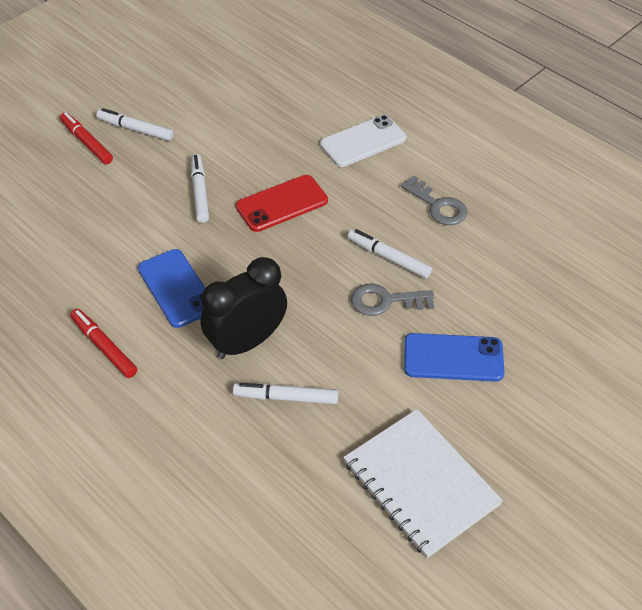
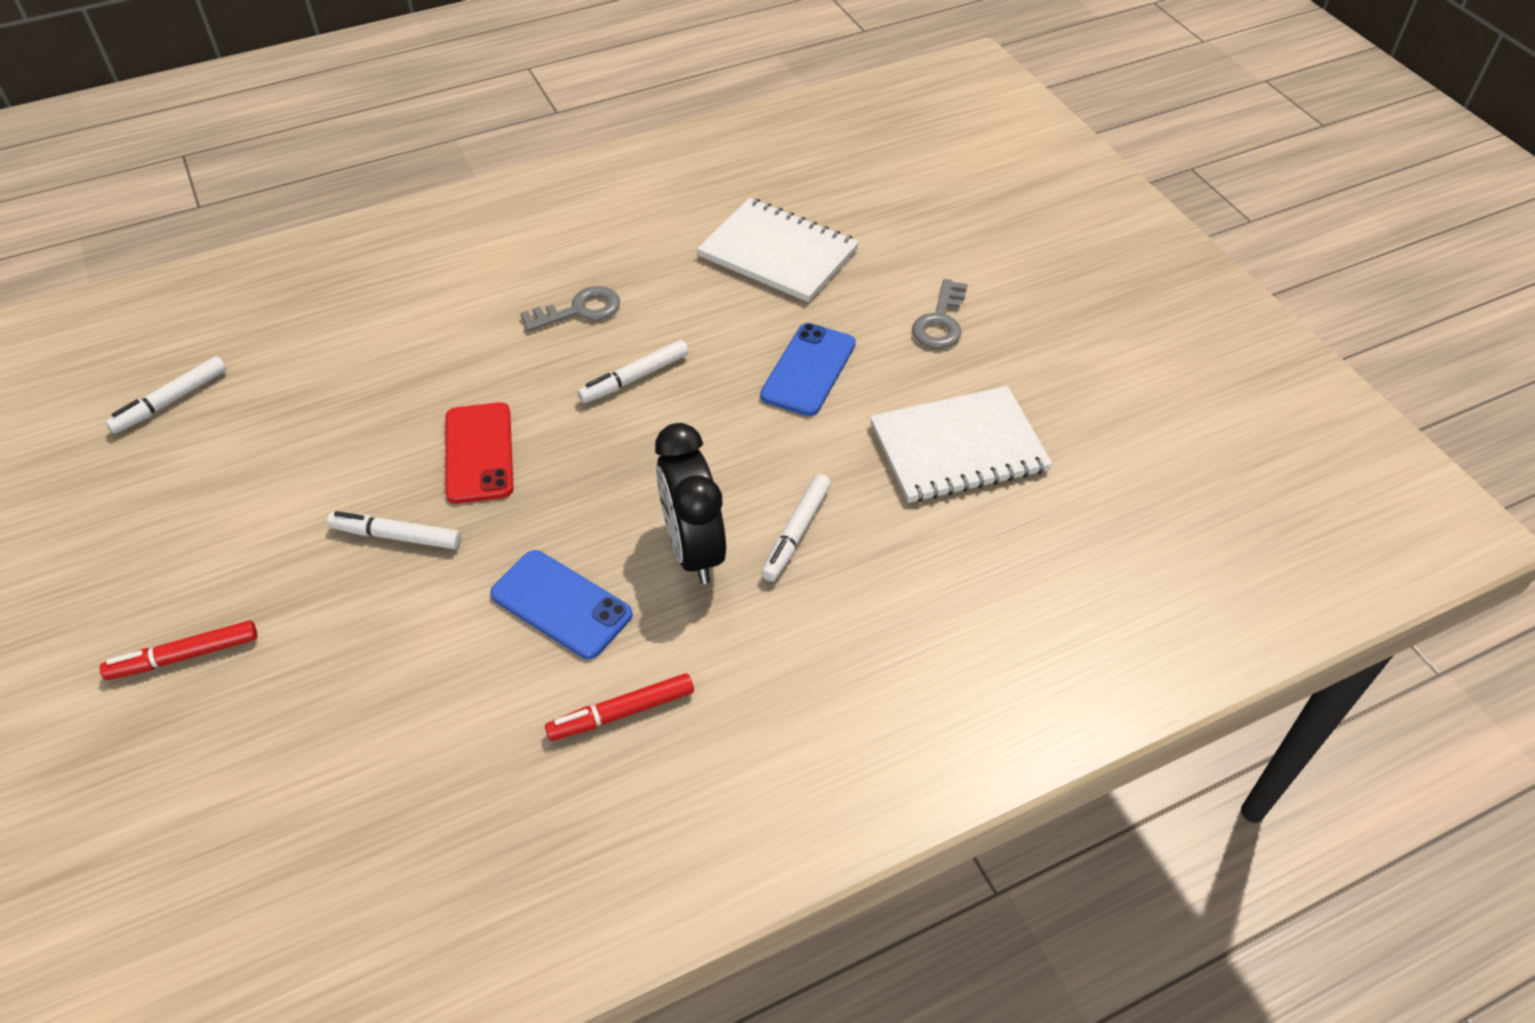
camera: 70 degrees left, 0 degrees up
white marker [96,108,173,141] -> white marker moved to [106,356,226,434]
blue phone [138,249,205,328] -> blue phone turned 45 degrees clockwise [490,550,632,659]
white phone [320,115,406,167] -> none
grey key [351,283,434,316] -> grey key moved to [912,279,968,349]
none -> white notebook [697,198,859,302]

